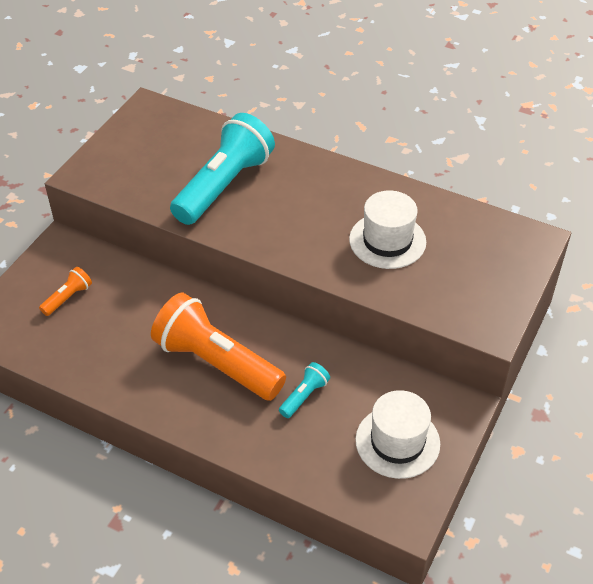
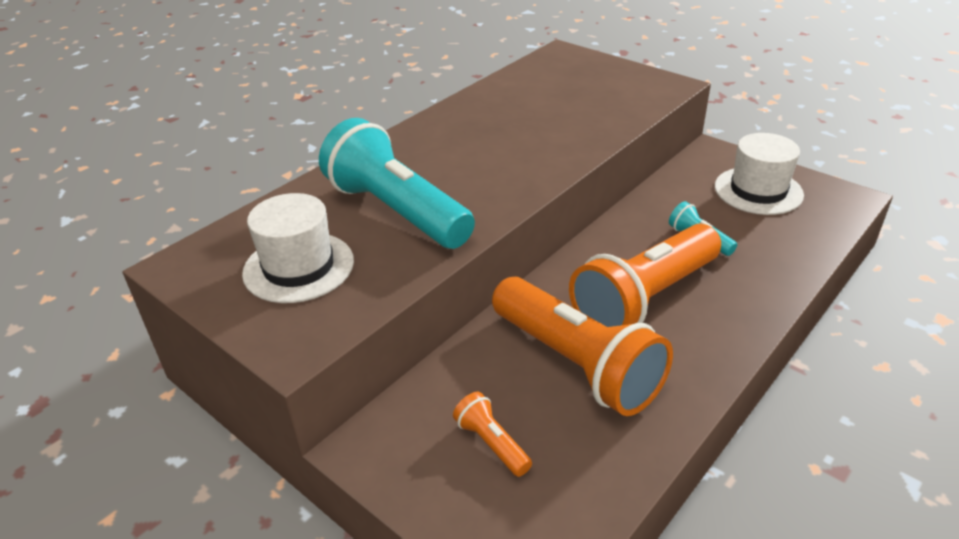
camera: 75 degrees left, 10 degrees down
white hat [349,190,426,269] -> white hat moved to [242,193,354,303]
none -> orange flashlight [492,277,673,416]

